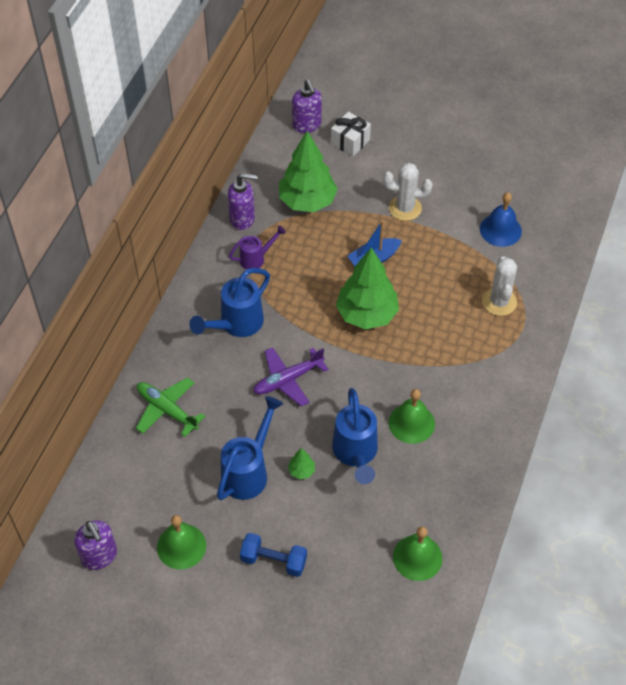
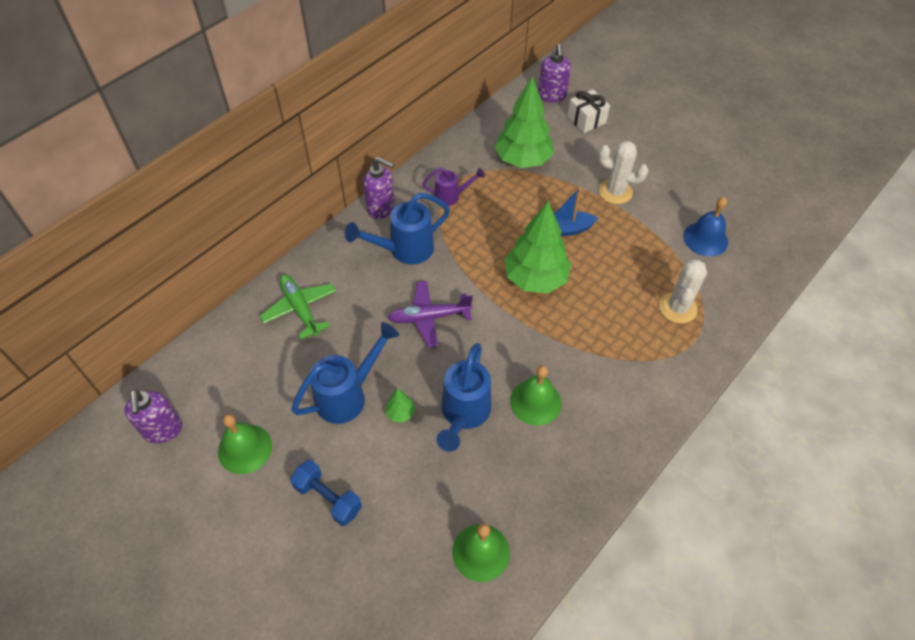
camera: 20 degrees right, 0 degrees up
purple soap dispenser [228,173,258,230] -> purple soap dispenser moved to [363,157,395,219]

